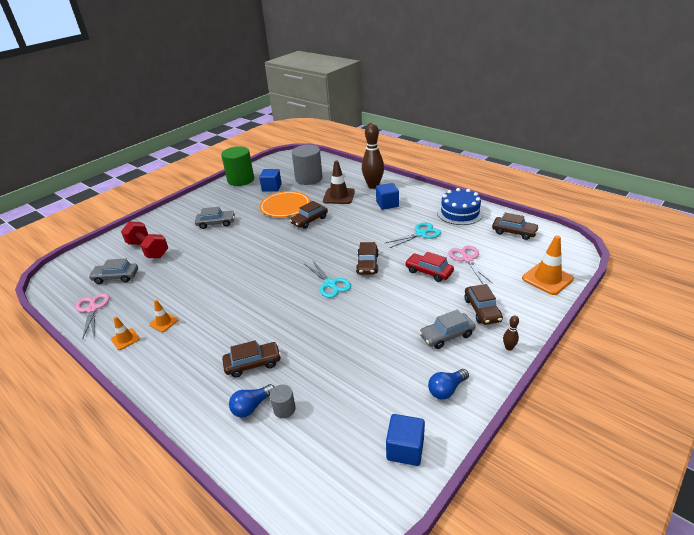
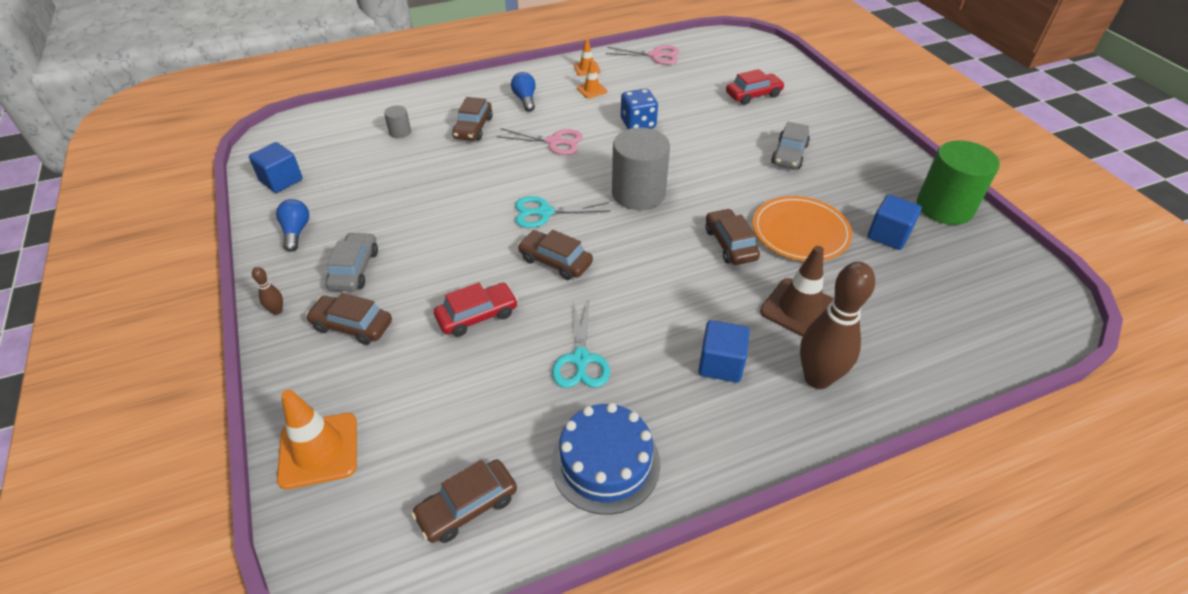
camera: 115 degrees right, 10 degrees up
grey car [88,258,138,284] -> none
red dumbbell [121,221,168,258] -> red car [726,69,785,105]
blue light bulb [229,384,275,418] -> blue light bulb moved to [511,72,536,112]
grey cylinder [292,145,323,185] -> grey cylinder moved to [612,128,670,210]
pink scissors [449,246,493,284] -> pink scissors moved to [497,128,583,155]
none -> blue dice [621,89,658,129]

